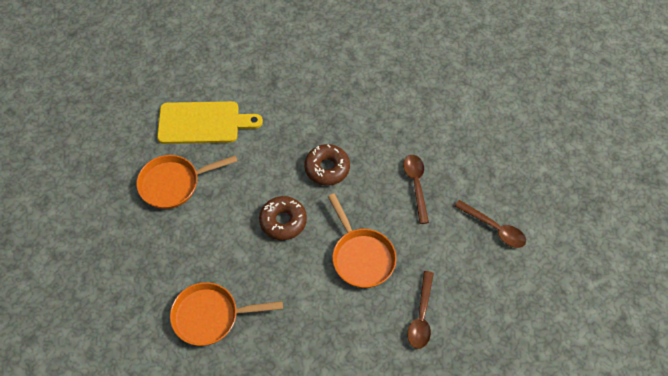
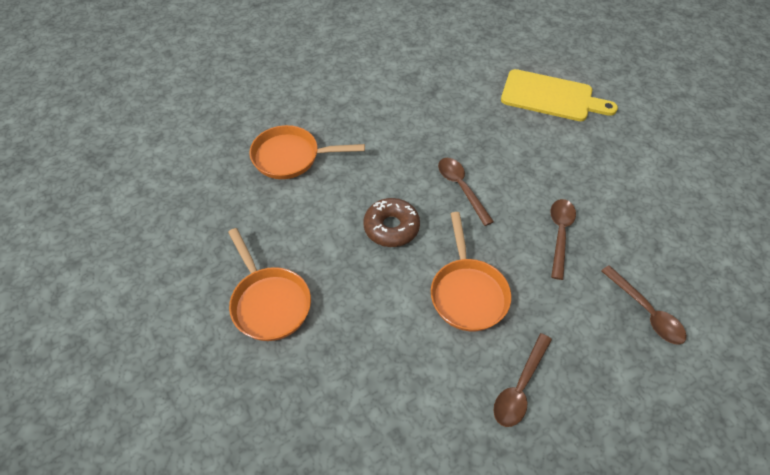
camera: 20 degrees right, 5 degrees down
yellow cutting board [157,101,263,144] -> yellow cutting board moved to [501,69,618,121]
orange pan [170,282,283,346] -> orange pan turned 135 degrees counterclockwise [228,228,311,341]
brown donut [304,144,350,186] -> brown spoon [438,158,494,226]

